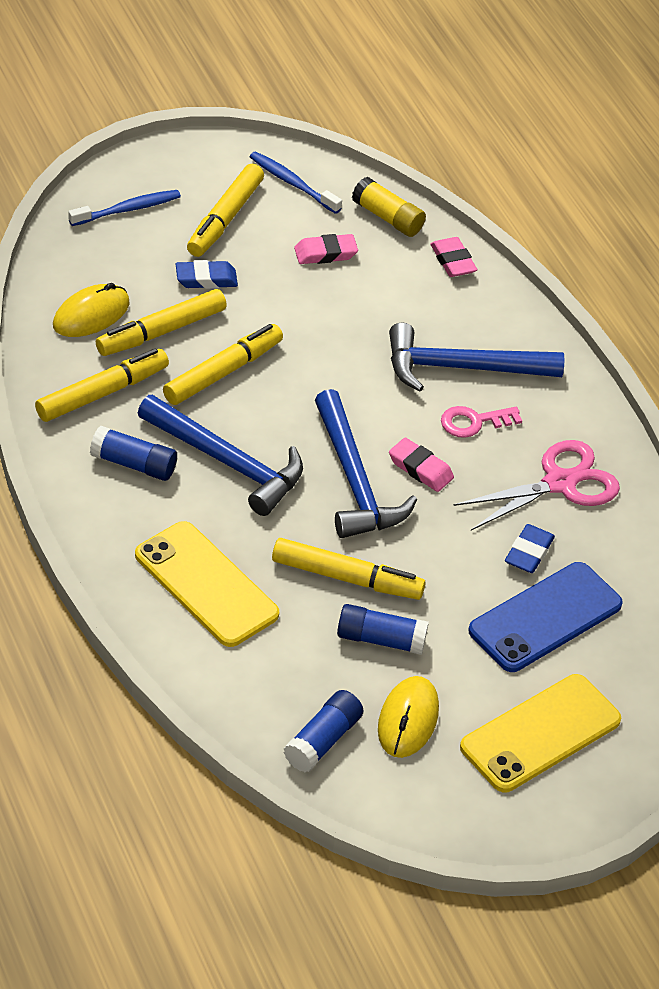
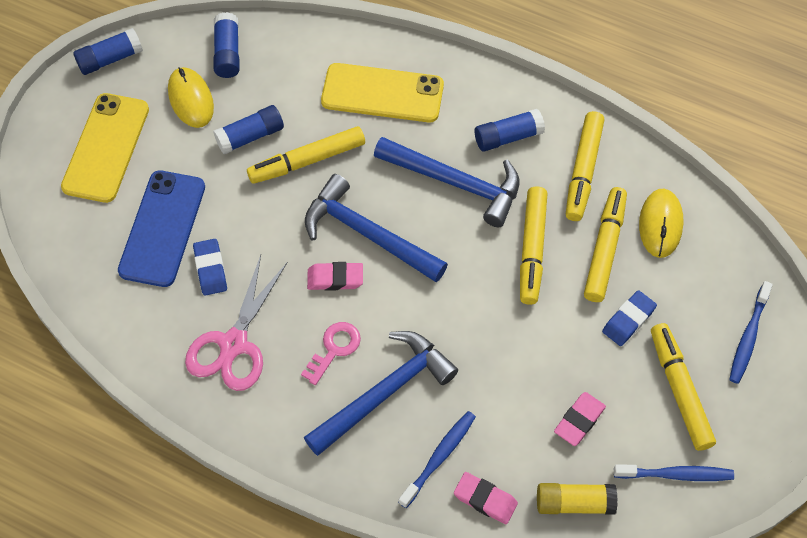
camera: 145 degrees right, 15 degrees up
blue hammer [138,395,303,516] -> blue hammer turned 150 degrees counterclockwise [374,137,519,227]
none -> blue glue stick [73,28,143,75]
none -> blue toothbrush [398,411,476,508]

